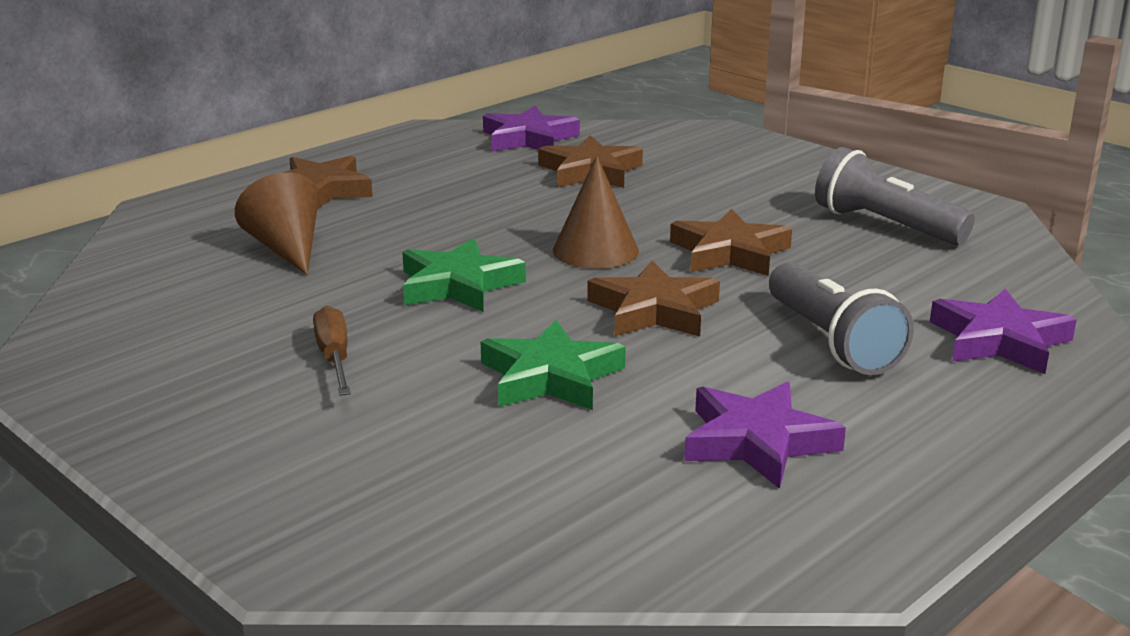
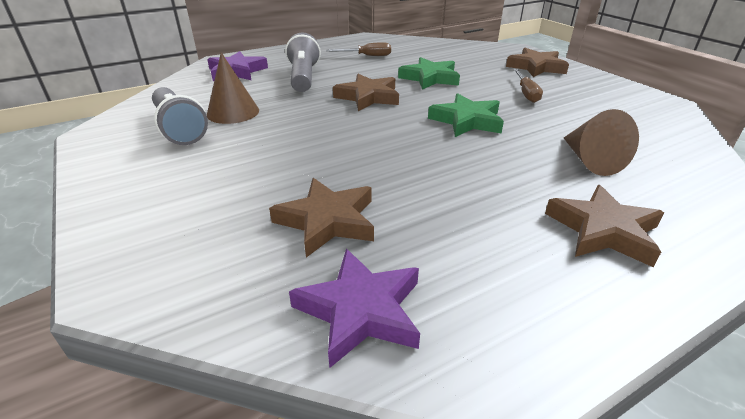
camera: 165 degrees left, 10 degrees up
brown cone [553,155,639,269] -> brown cone moved to [207,52,259,124]
brown star [670,209,792,276] -> brown star moved to [506,48,569,77]
purple star [684,382,846,489] -> brown screwdriver [326,42,391,56]

